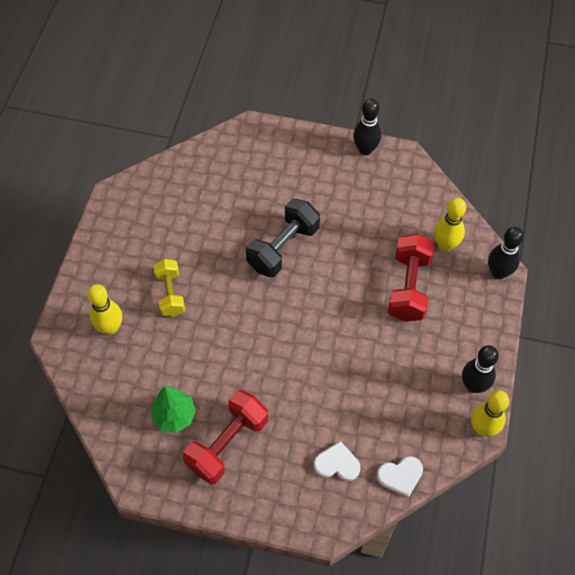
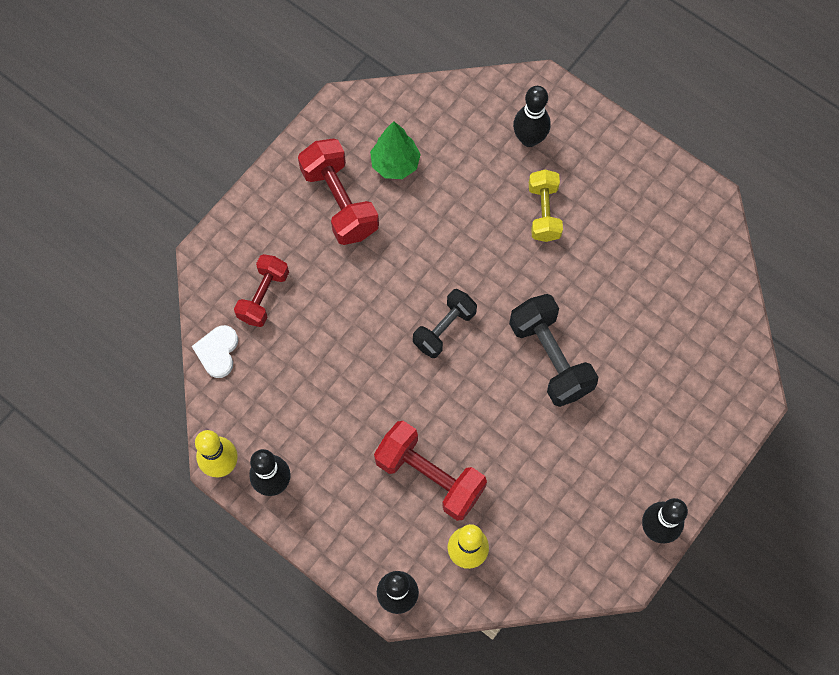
camera: 115 degrees right, 10 degrees up
yellow bowling pin [87,284,122,335] -> black bowling pin [513,86,551,147]
yellow dumbbell [153,259,185,317] -> yellow dumbbell turned 75 degrees clockwise [529,170,563,242]
white heart [314,441,360,481] -> red dumbbell [234,254,289,327]
none -> black dumbbell [413,289,477,358]

